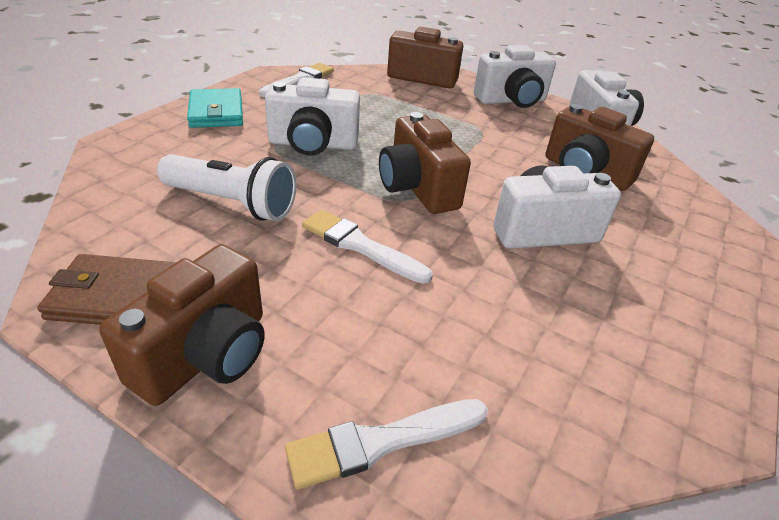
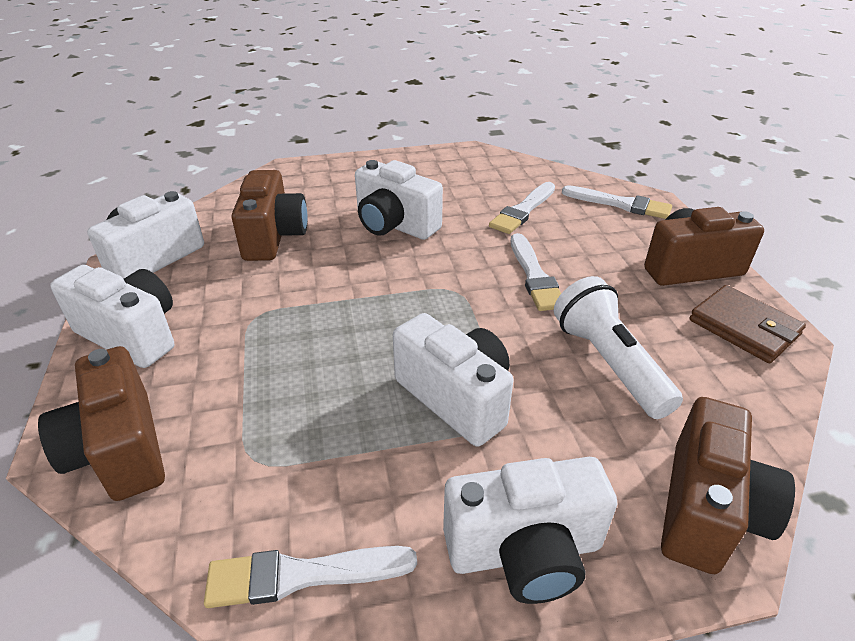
camera: 130 degrees left, 0 degrees up
turquoise wallet [187,88,243,128] -> white camera [443,457,618,604]
brown camera [379,112,471,214] -> brown camera moved to [661,397,795,574]
none -> white brush [489,182,555,234]

